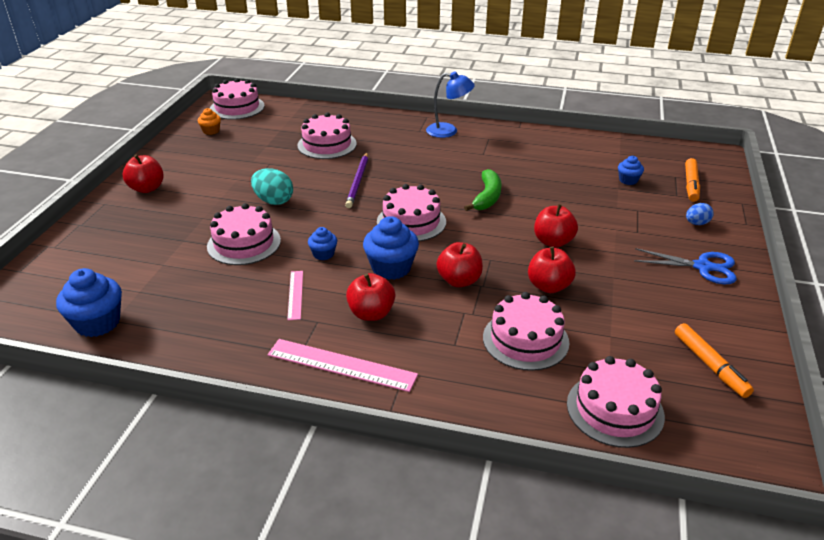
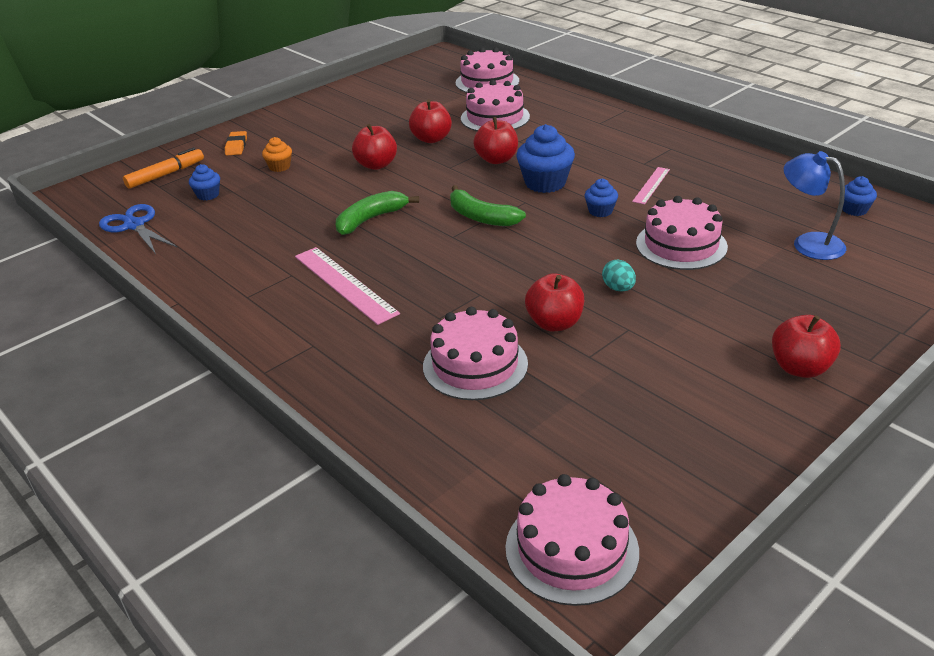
camera: 145 degrees left, 0 degrees up
blue cupcake [56,268,122,337] -> blue cupcake [842,176,877,216], size x0.55
orange cupcake [198,108,221,135] -> orange cupcake moved to [262,137,292,172]
turquoise egg [251,168,293,205] -> turquoise egg [602,259,636,292], size x0.61
pink ruler [268,339,418,392] -> pink ruler moved to [295,247,400,325]
purple pencil [345,153,368,208] -> none
red apple [346,273,395,321] -> red apple moved to [525,273,584,331]
pink cake [377,184,446,242] -> green banana [450,185,526,226]
blue lamp [426,71,475,138] -> blue lamp moved to [784,151,846,260]
blue scissors [634,248,737,284] -> blue scissors moved to [99,204,177,254]
orange marker [675,323,754,398] -> none
blue egg [686,203,714,225] -> orange eraser [225,131,247,155]

